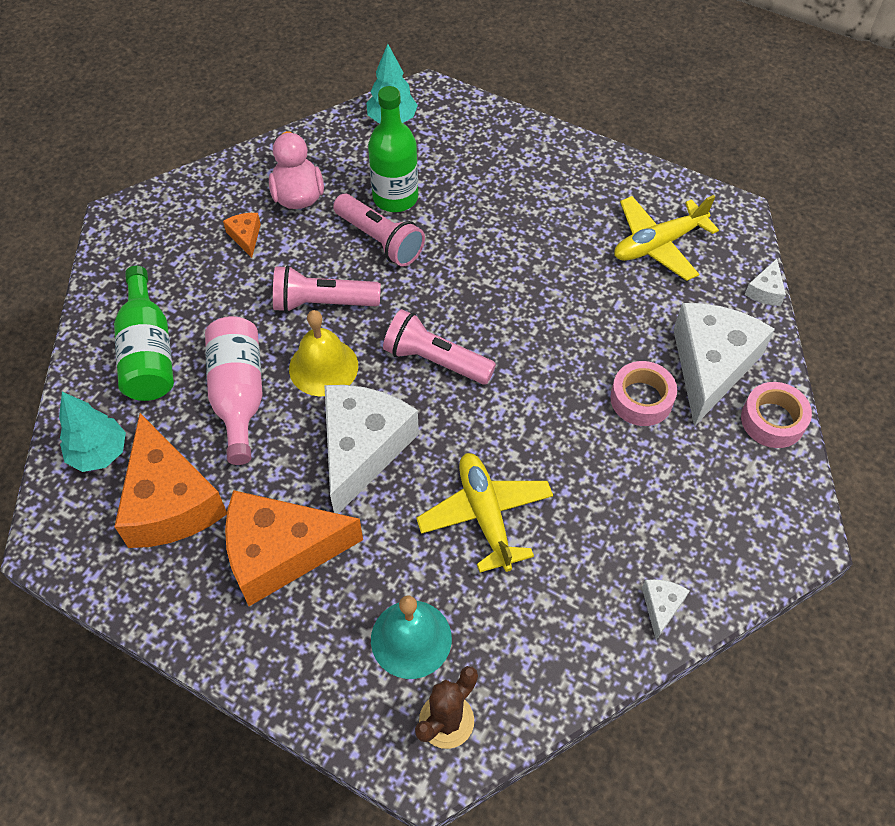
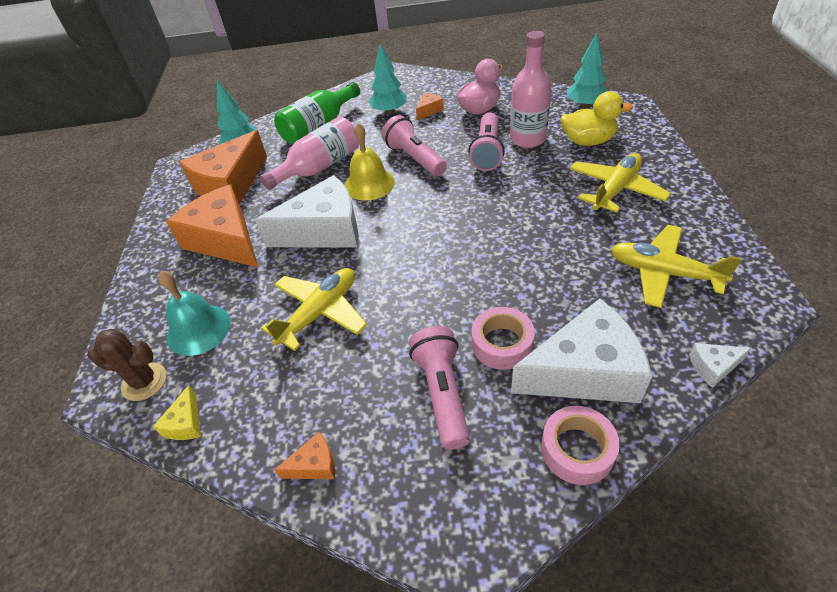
camera: 60 degrees right, 10 degrees down
green bottle [368,86,418,212] -> pink bottle [510,31,552,148]
pink flashlight [383,309,496,384] -> pink flashlight moved to [409,326,470,450]
white cheese [642,579,690,640] -> orange cheese [274,432,335,479]
none -> yellow cheese [153,385,201,440]
none -> turquoise tree [369,43,407,115]
none -> yellow duck [561,91,633,146]
none -> yellow plane [570,153,671,213]

